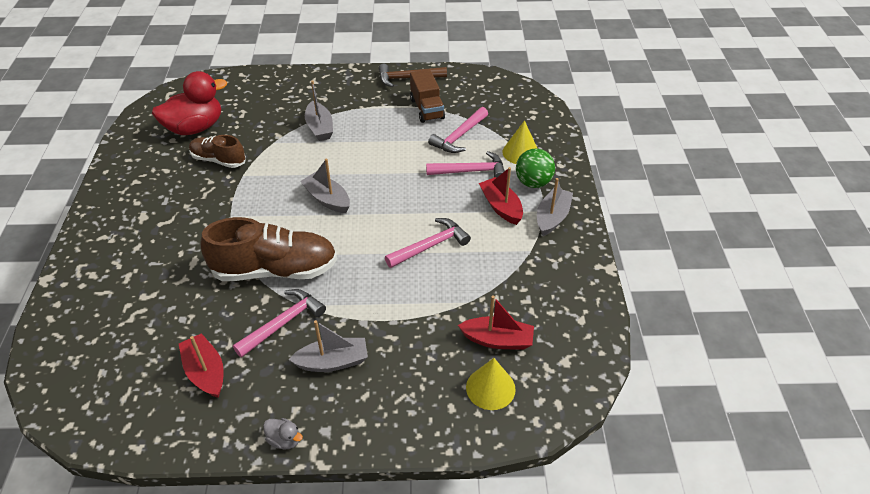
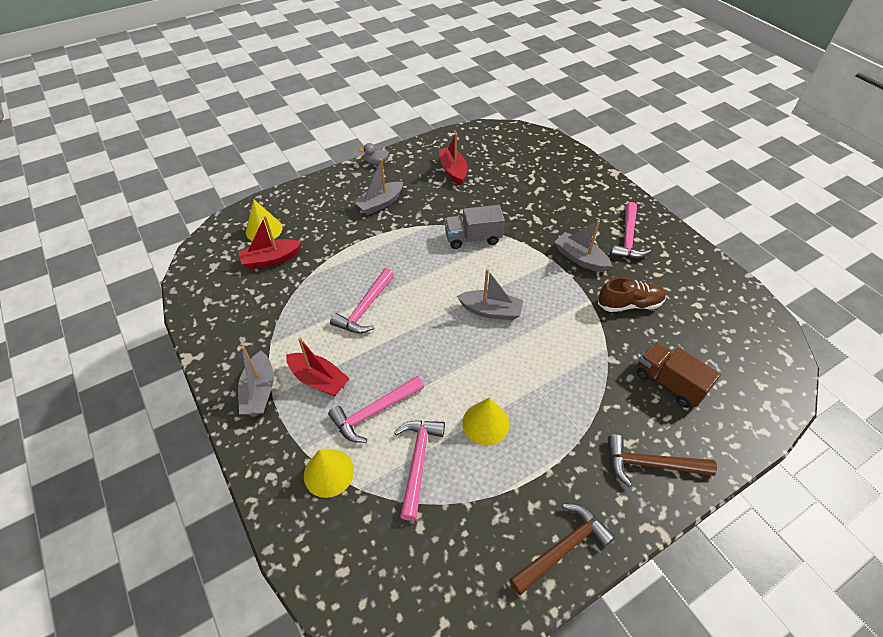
camera: 150 degrees right, 5 degrees up
red duck [152,71,227,135] -> none
red boat [179,333,224,398] -> red boat turned 135 degrees counterclockwise [438,133,467,185]
brown shoe [200,217,337,281] -> grey truck [445,205,505,249]
pink hammer [233,289,326,358] -> pink hammer moved to [610,202,651,259]
grey boat [305,80,333,141] -> grey boat moved to [555,220,612,272]
brown truck [410,69,445,123] -> brown truck moved to [637,342,721,408]
green ball [516,149,555,188] -> none
none -> yellow cone [462,398,510,445]
none -> brown hammer [608,434,717,487]

